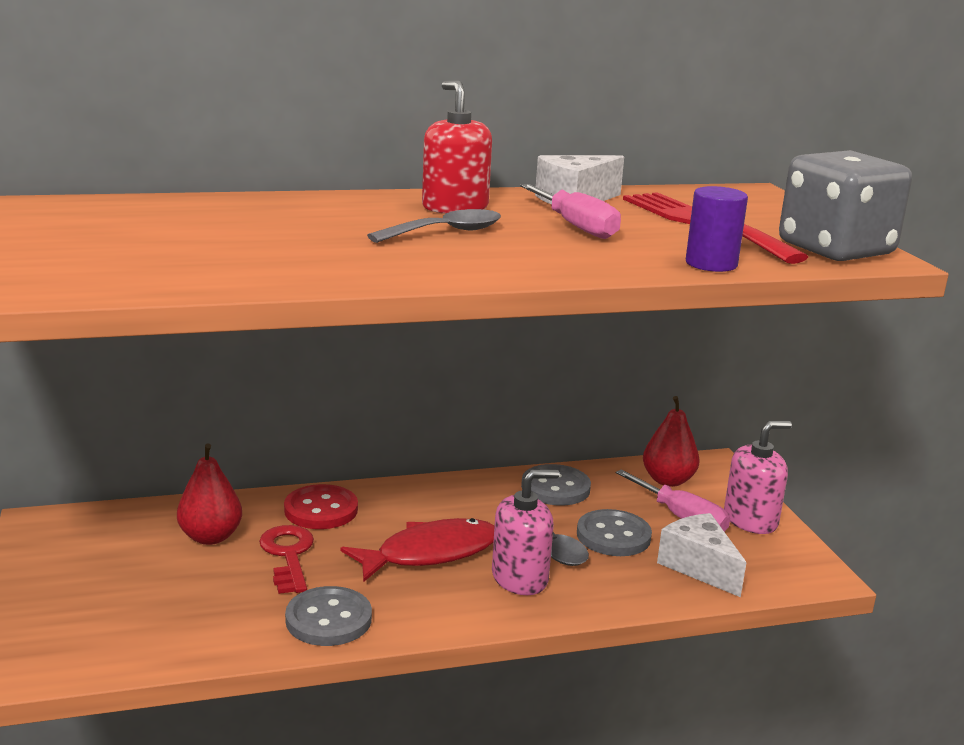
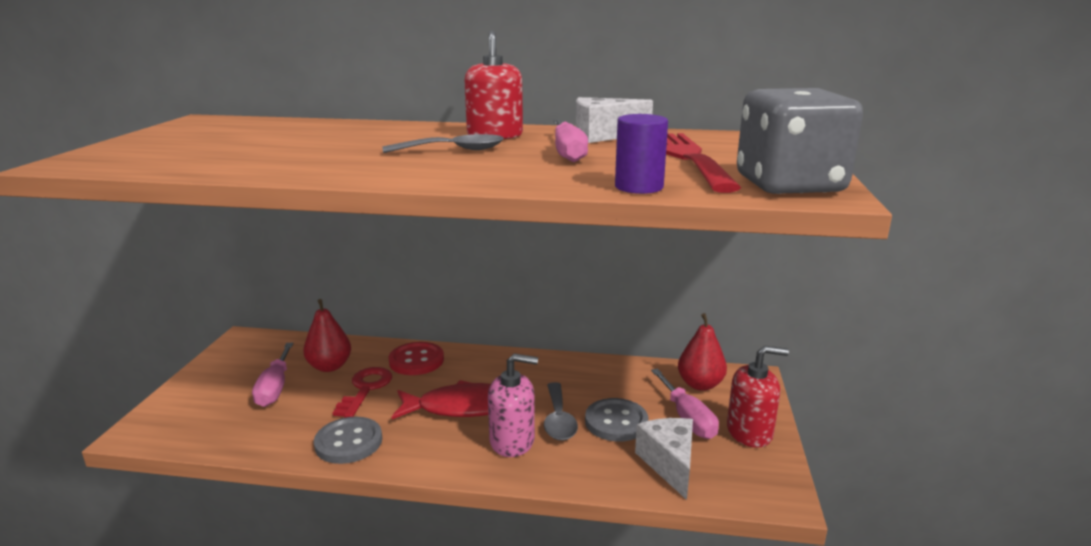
camera: 25 degrees right, 0 degrees up
grey button [521,464,591,505] -> none
pink soap dispenser [724,421,792,534] -> red soap dispenser [727,346,789,448]
none -> pink screwdriver [252,343,293,407]

